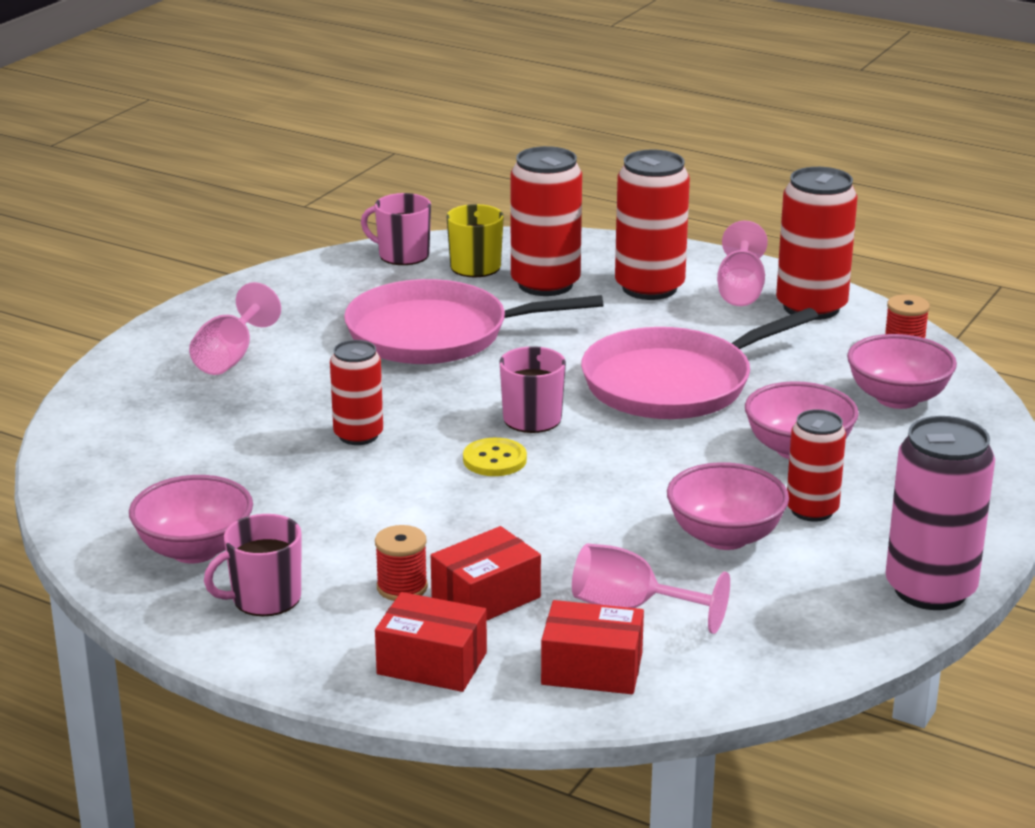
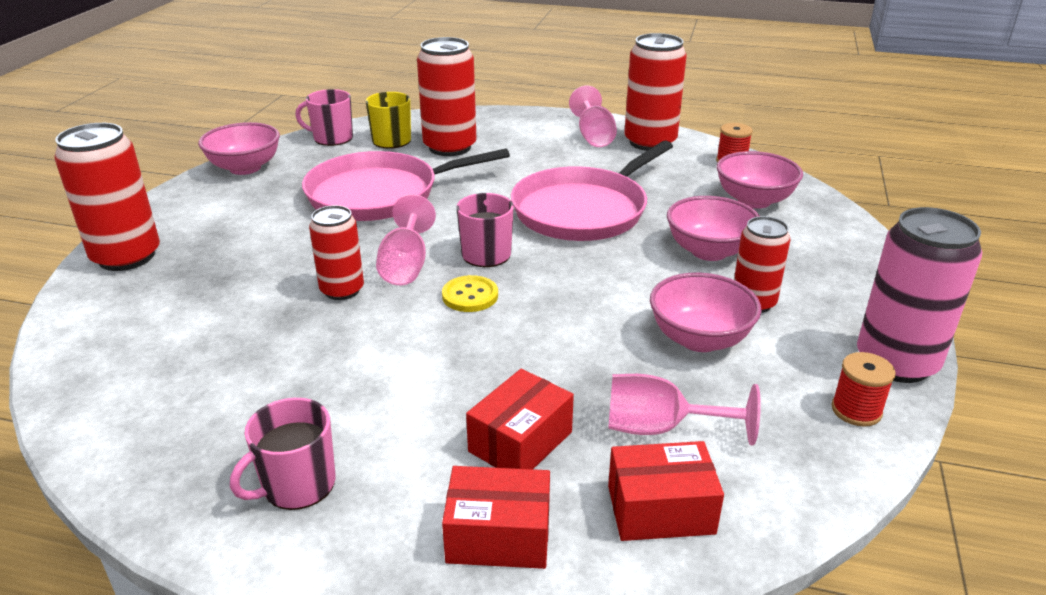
camera: 15 degrees left, 5 degrees up
pink bowl [129,475,253,563] -> pink bowl moved to [198,122,280,175]
pink goblet [189,282,281,375] -> pink goblet moved to [376,194,436,285]
red spool [375,525,428,601] -> red spool moved to [831,352,896,427]
red can [615,150,690,300] -> red can moved to [54,123,160,271]

